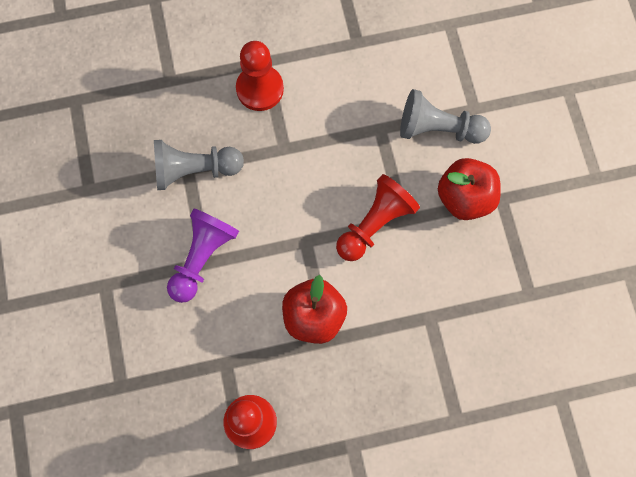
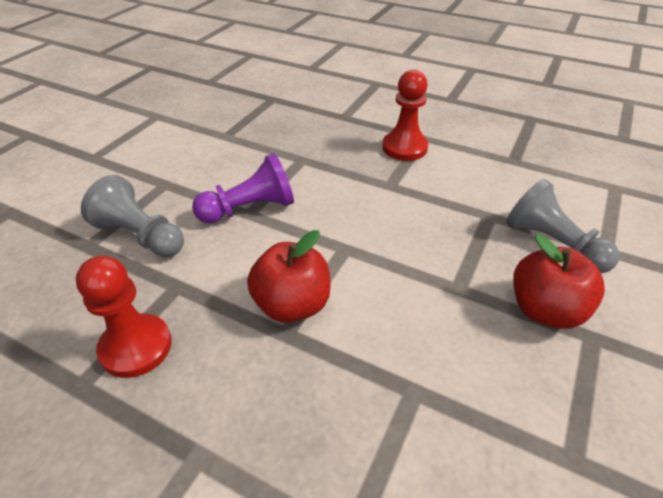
camera: 40 degrees right, 30 degrees down
grey pawn [154,140,244,190] -> grey pawn moved to [81,175,184,257]
red pawn [336,174,420,261] -> none

